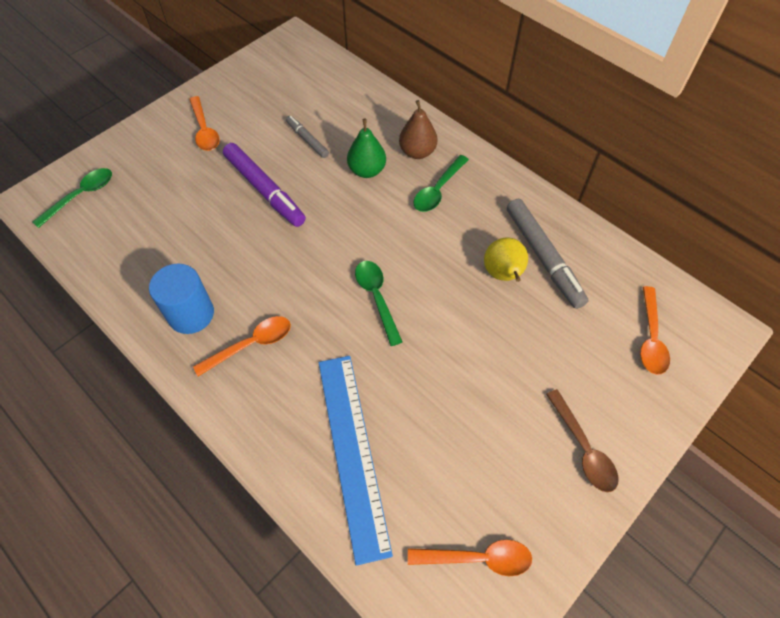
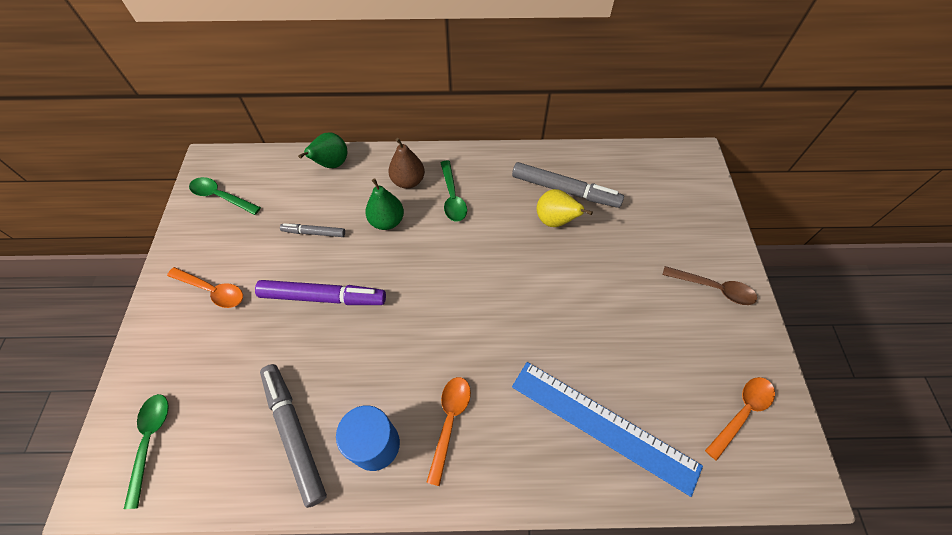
camera: 45 degrees left, 0 degrees up
green spoon [355,261,402,346] -> green spoon moved to [189,177,261,215]
orange spoon [640,286,670,375] -> none
none -> grey marker [260,364,327,508]
none -> green pear [298,132,347,168]

